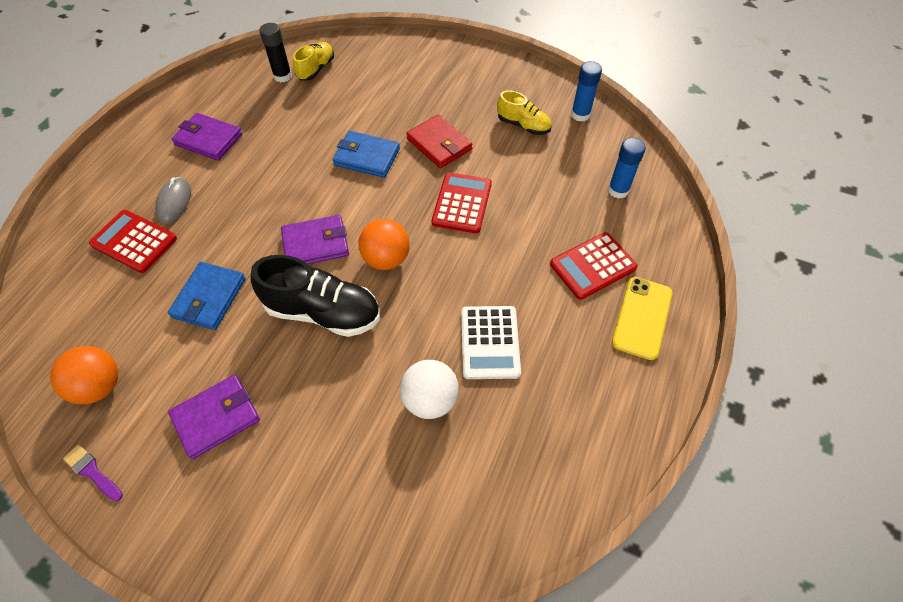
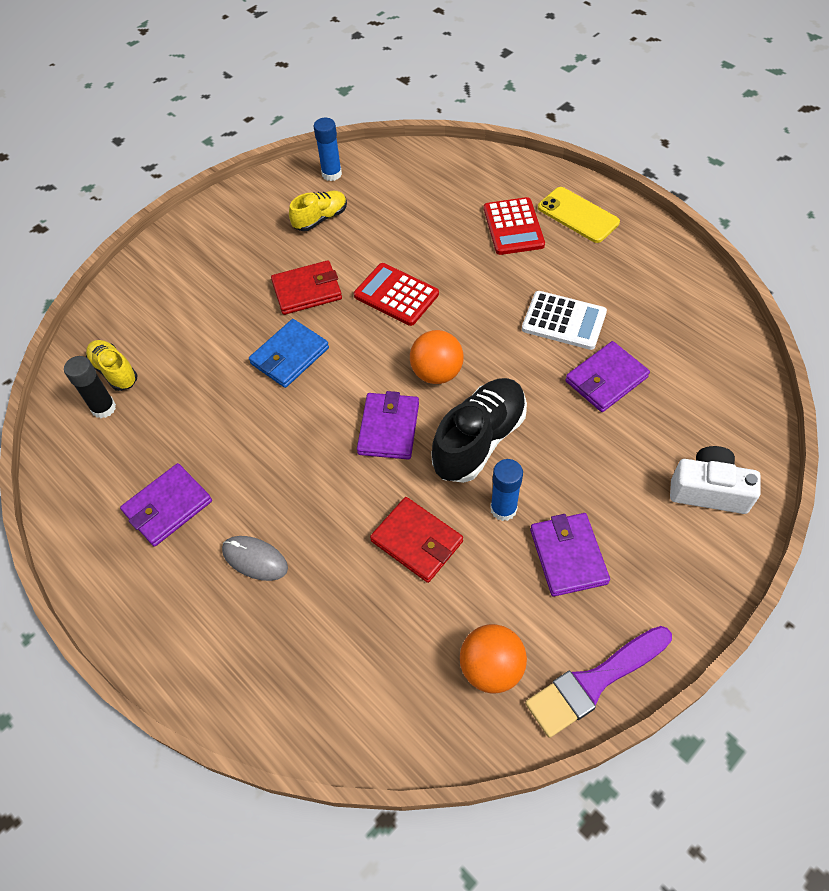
camera: 65 degrees left, 0 degrees up
purple brush [63,444,123,501] -> purple brush [525,626,672,738], size x1.96
red calculator [89,210,177,273] -> none
blue wallet [168,262,246,330] -> red wallet [370,497,463,583]
white ball [400,360,459,419] -> purple wallet [565,341,650,412]
blue glue stick [608,138,646,199] -> blue glue stick moved to [490,459,523,521]
none -> white camera [670,446,761,514]

